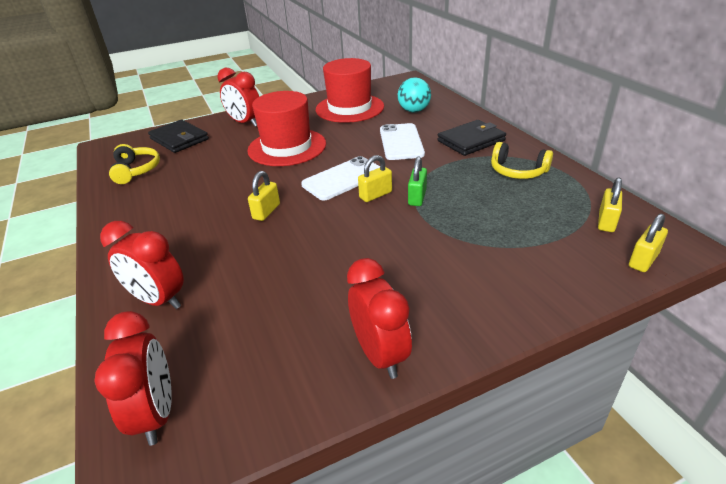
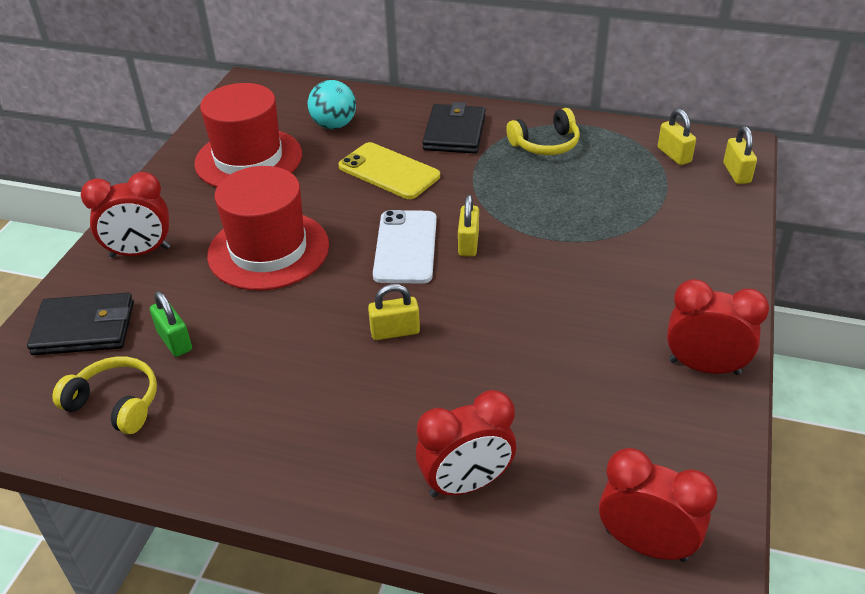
camera: 50 degrees left, 5 degrees up
yellow padlock [248,171,280,221] -> yellow padlock turned 75 degrees counterclockwise [368,284,420,340]
white phone [380,123,425,160] -> yellow phone [338,142,440,199]
green padlock [408,156,427,206] -> green padlock moved to [150,291,192,357]

